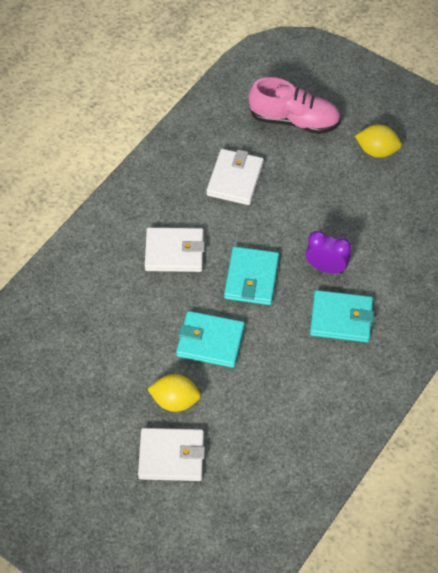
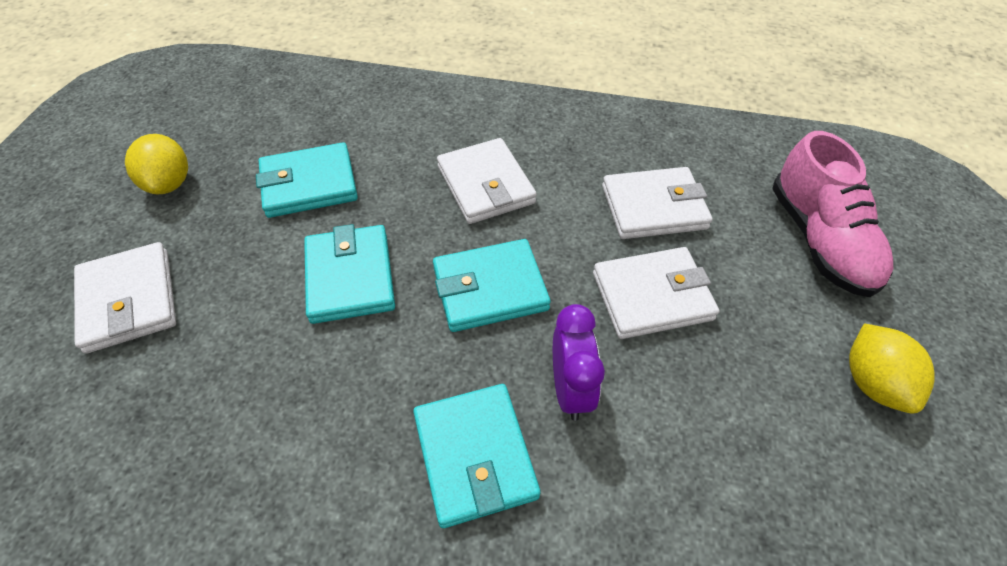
camera: 65 degrees right, 5 degrees down
yellow lemon [147,374,201,412] -> yellow lemon moved to [125,134,188,194]
none -> turquoise wallet [256,142,358,218]
none -> white wallet [593,247,719,339]

